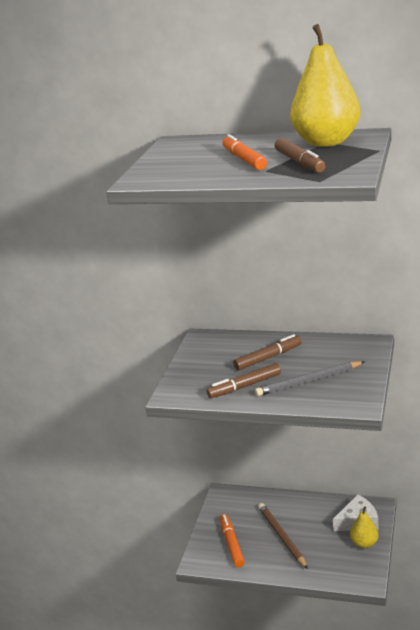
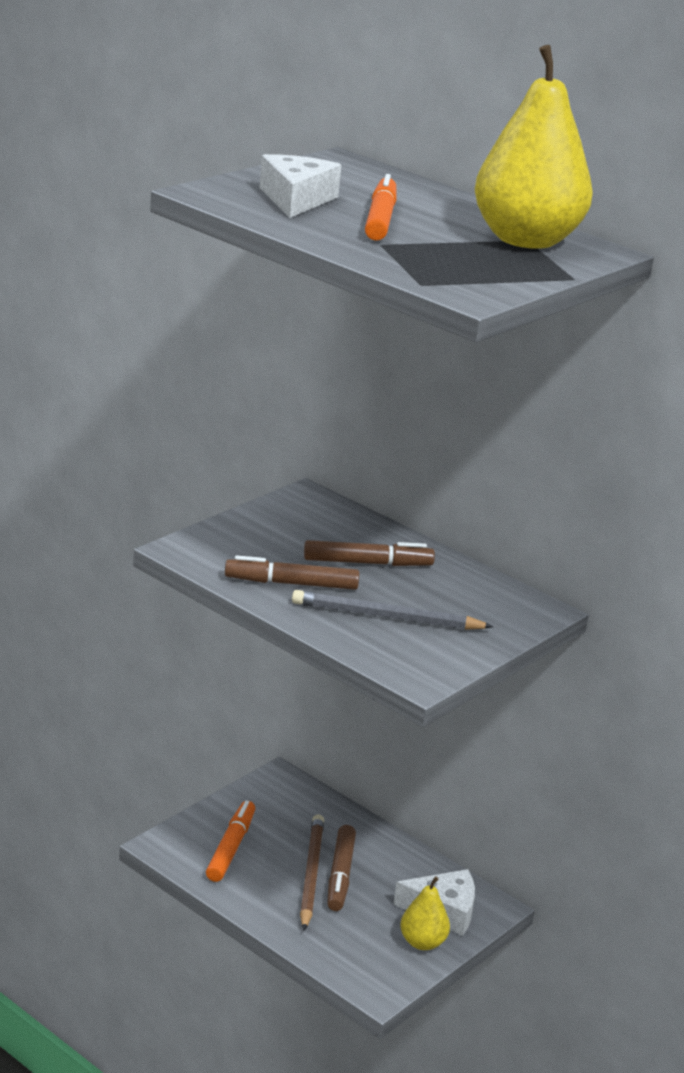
camera: 20 degrees right, 0 degrees up
brown marker [275,138,326,173] -> brown marker moved to [327,825,356,911]
none -> white cheese [260,154,341,218]

